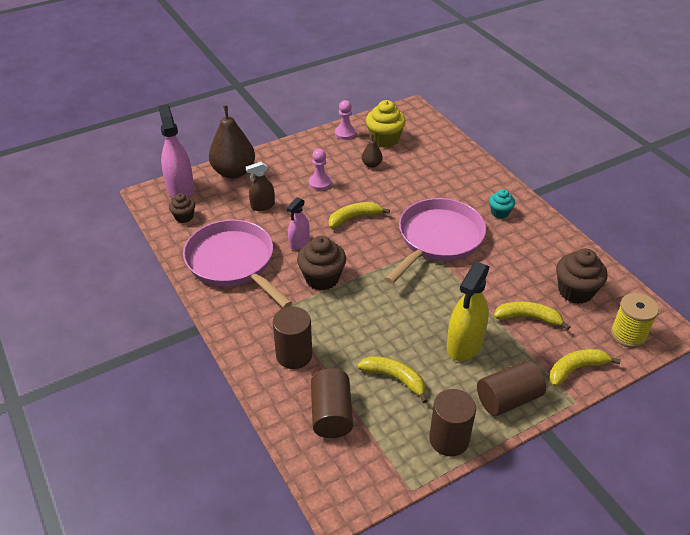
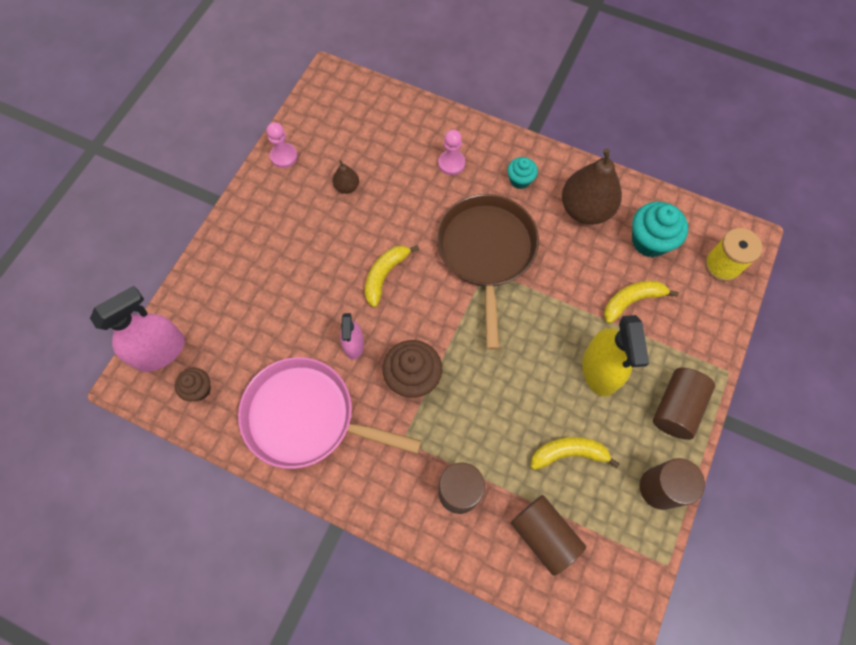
camera: 35 degrees left, 25 degrees up
pink spray bottle [158,104,194,198] -> pink spray bottle turned 105 degrees clockwise [90,286,185,372]
brown pear [209,105,255,179] -> brown pear moved to [562,148,622,225]
brown spray bottle [246,162,275,211] -> none
pink pawn [309,149,331,190] -> pink pawn moved to [438,130,465,175]
yellow cupcake [366,100,406,147] -> none
pink pan [384,198,486,284] -> brown pan [437,194,539,350]
yellow banana [549,349,621,387] -> none
brown cupcake [556,248,608,304] -> turquoise cupcake [632,202,688,258]

